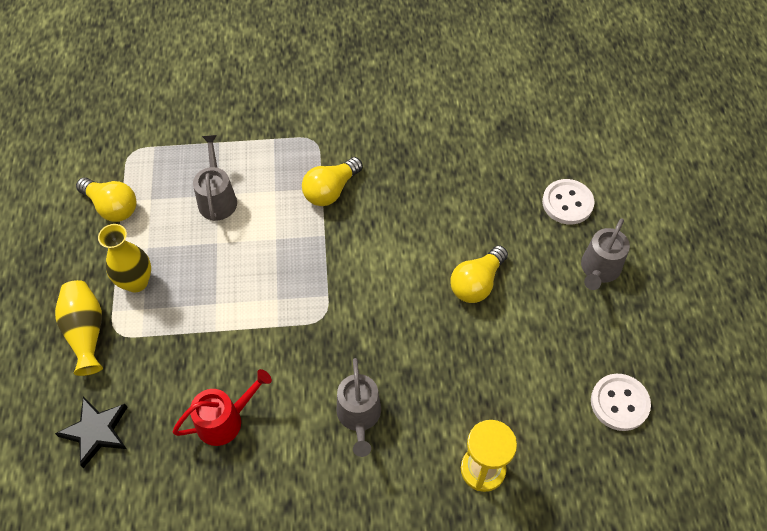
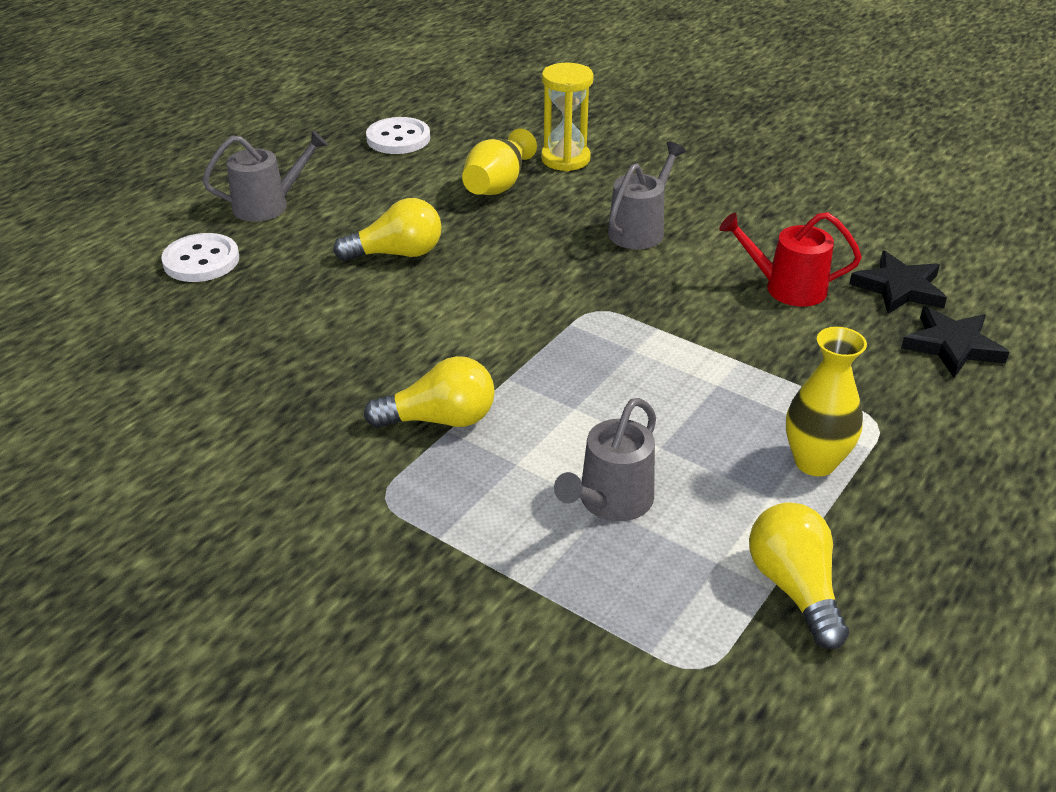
camera: 140 degrees left, 20 degrees down
yellow vase [55,280,103,376] -> yellow vase moved to [462,129,537,195]
none -> black star [849,251,947,314]

